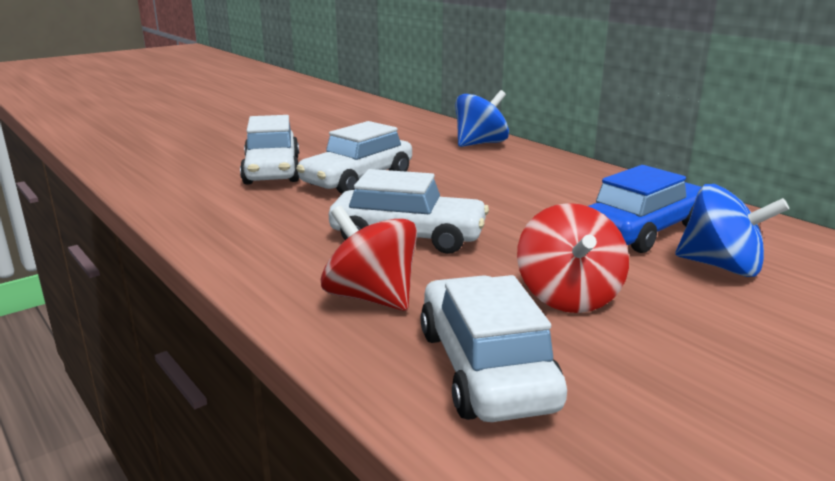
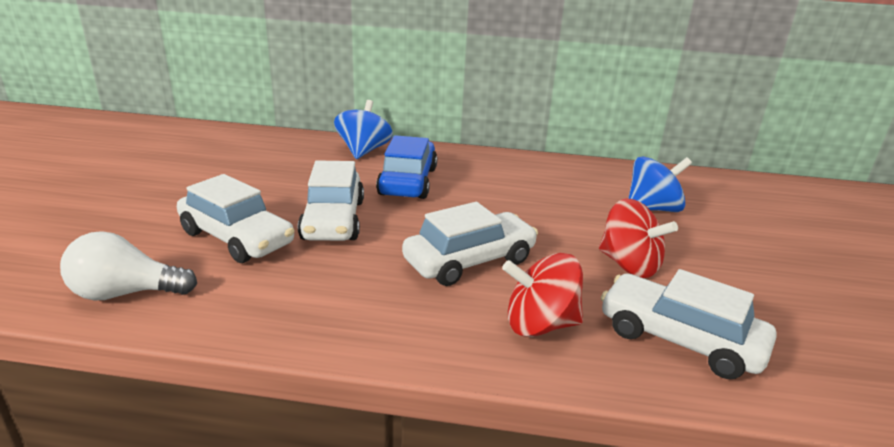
camera: 45 degrees left, 5 degrees up
blue car [588,165,702,253] -> blue car moved to [376,135,437,199]
none -> white light bulb [60,231,197,301]

